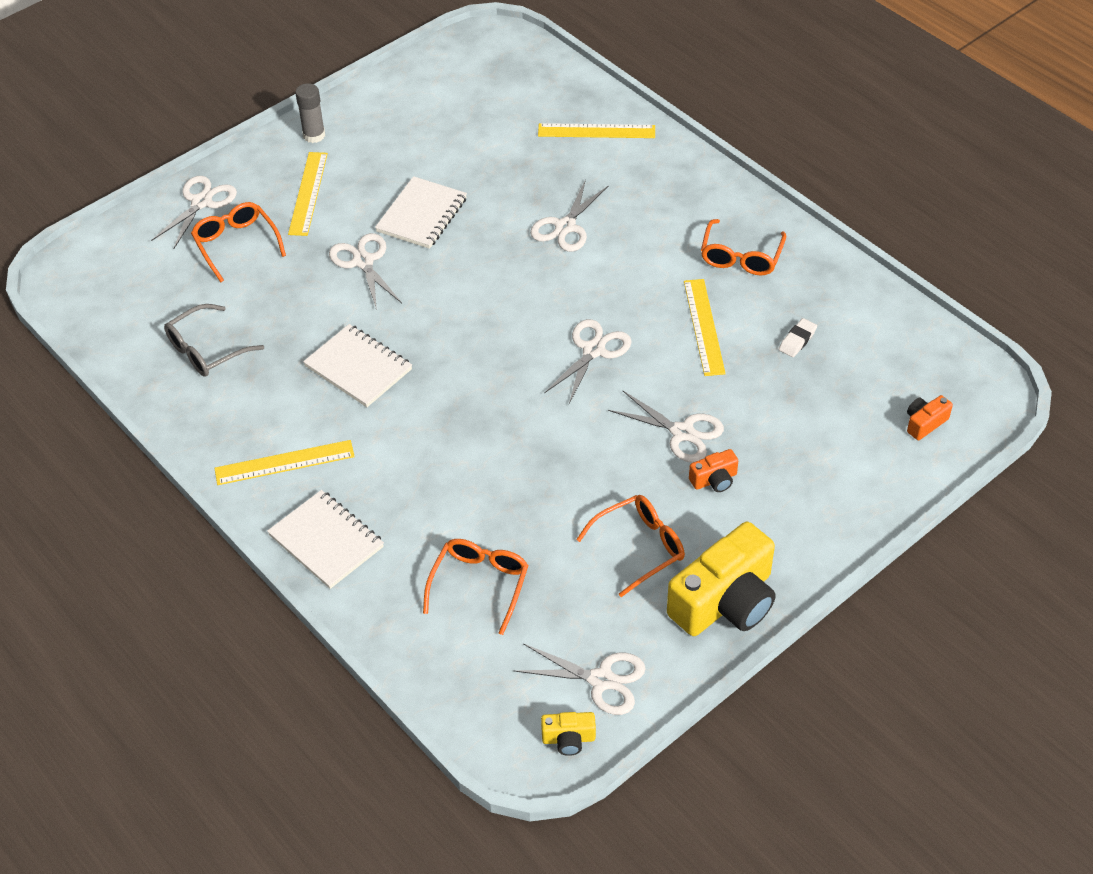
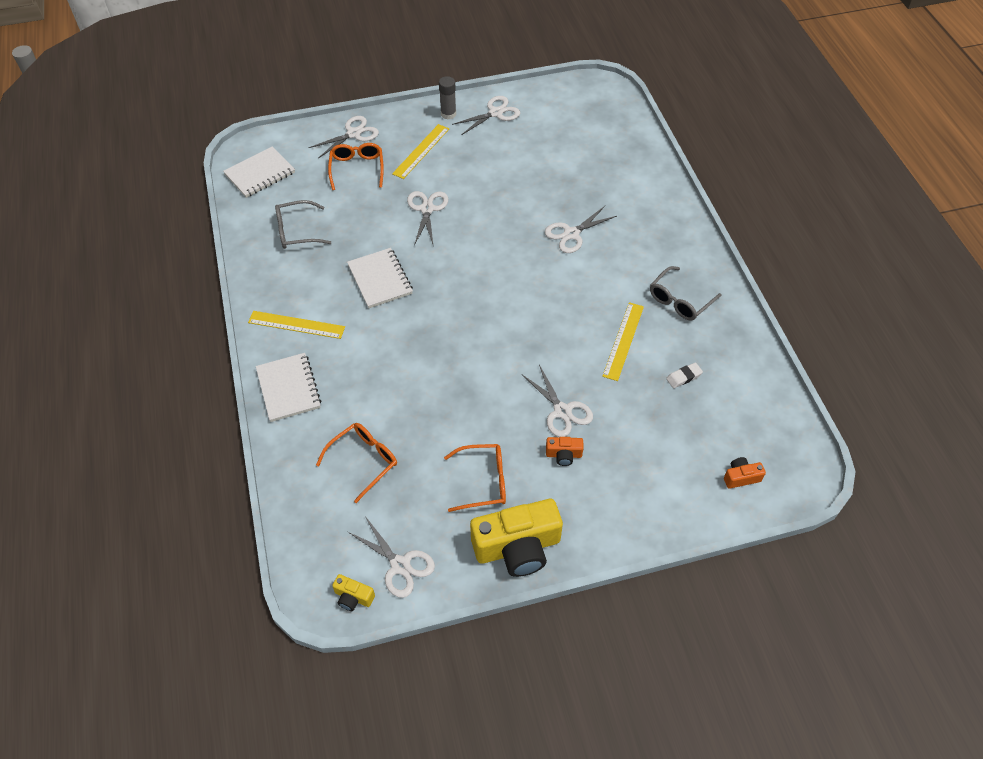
camera: 25 degrees right, 5 degrees up
white notebook [375,176,467,249] -> white notebook moved to [223,146,295,198]
yellow ruler [538,123,655,138] -> none
white scissors [544,319,632,404] -> white scissors moved to [452,96,520,135]
orange glasses [701,219,786,276] -> grey glasses [650,266,722,320]

